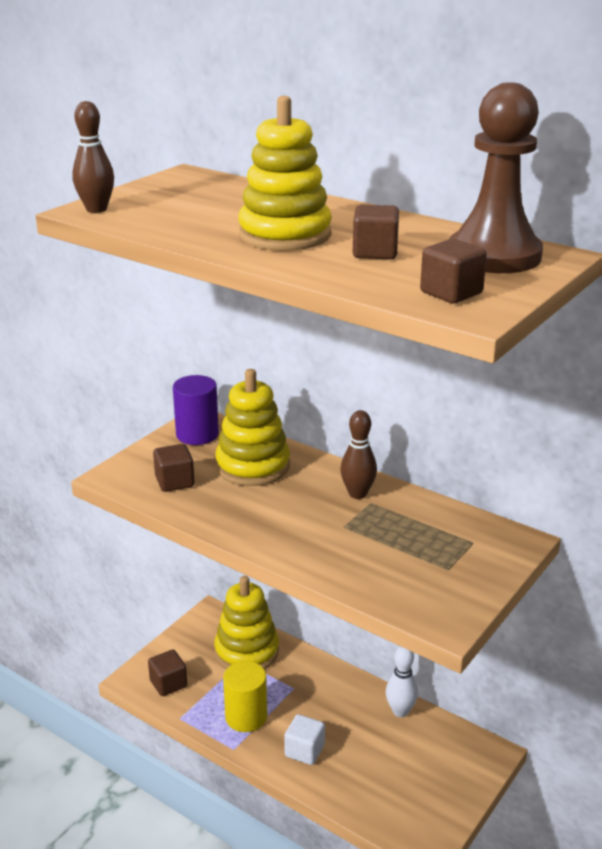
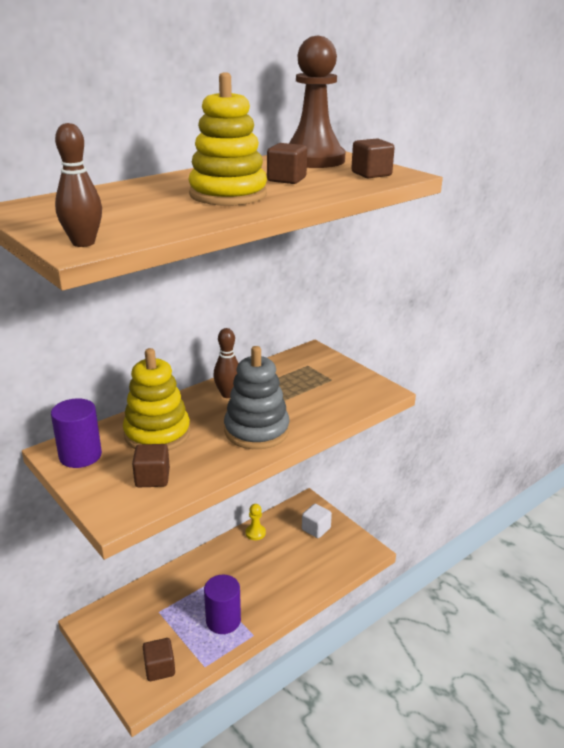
camera: 75 degrees left, 0 degrees up
yellow stacking toy [214,576,279,669] -> none
yellow cylinder [223,661,267,732] -> purple cylinder [204,575,241,634]
white cube [284,714,325,765] -> white cube moved to [302,504,332,538]
white bowling pin [386,646,418,717] -> yellow pawn [246,504,266,540]
none -> grey stacking toy [224,346,290,449]

